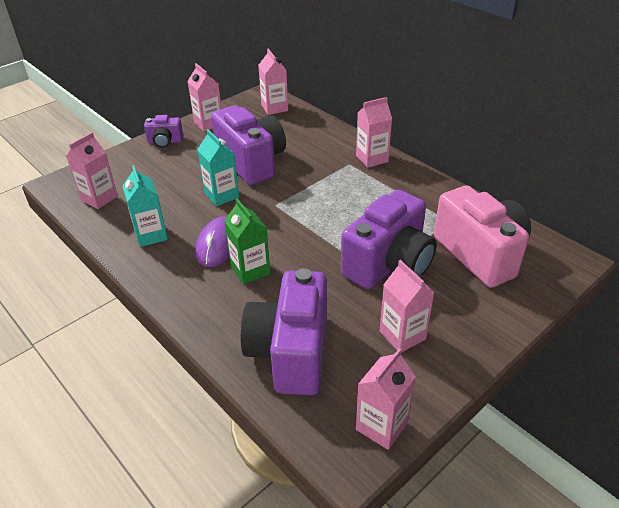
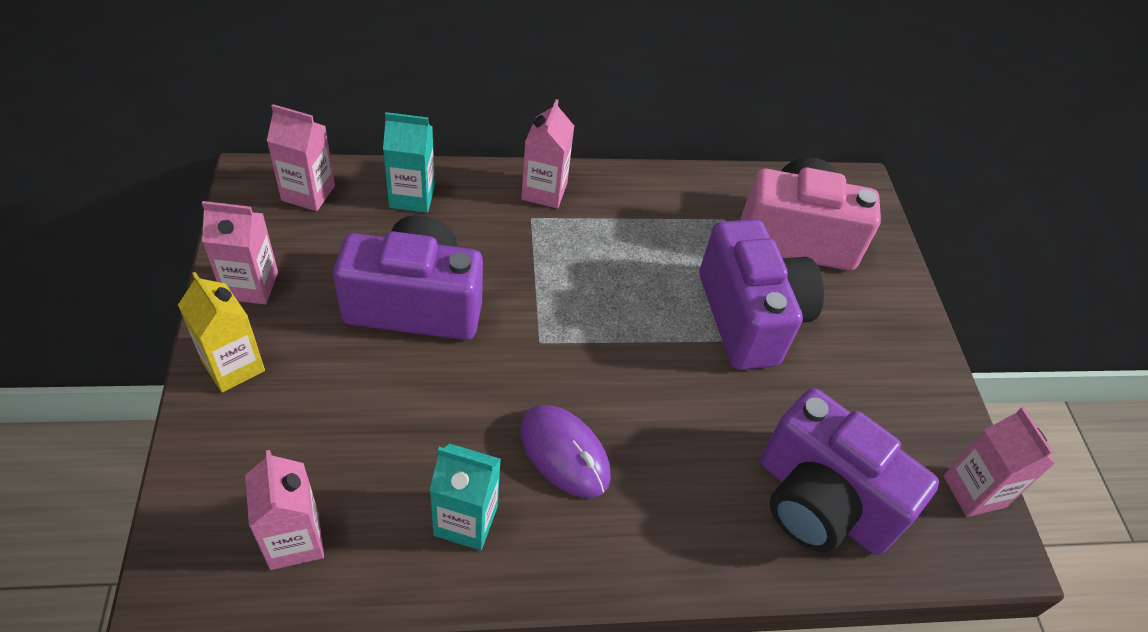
camera: 60 degrees left, 10 degrees up
purple camera [144,115,183,148] -> yellow carton [178,272,265,392]
turquoise carton [197,129,239,206] -> turquoise carton moved to [383,112,435,213]
green carton [224,198,270,285] -> none
pink carton [380,260,435,353] -> none

